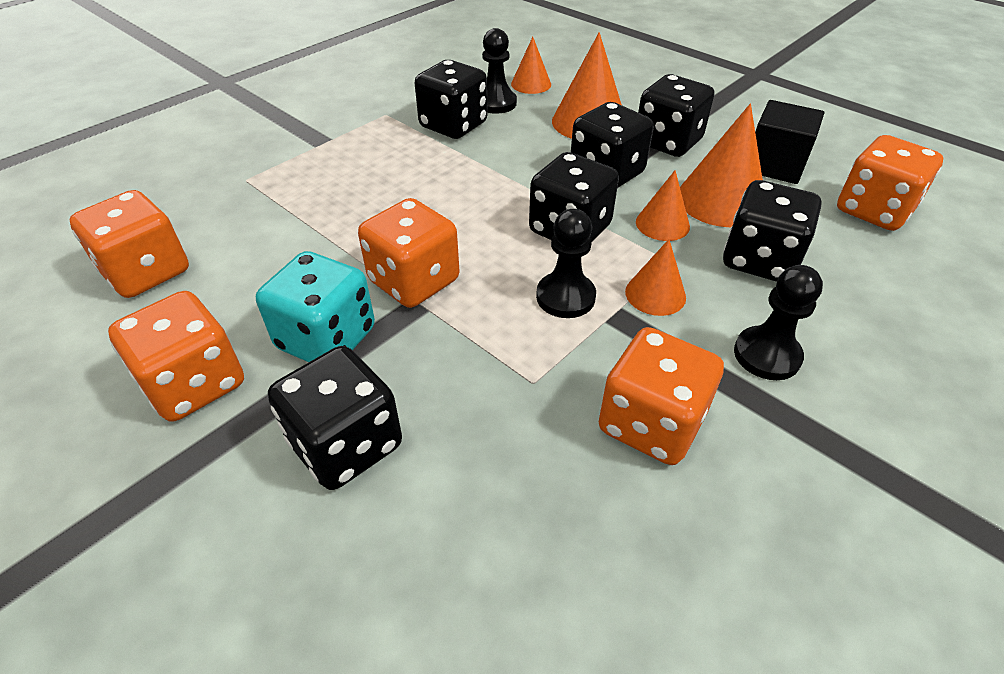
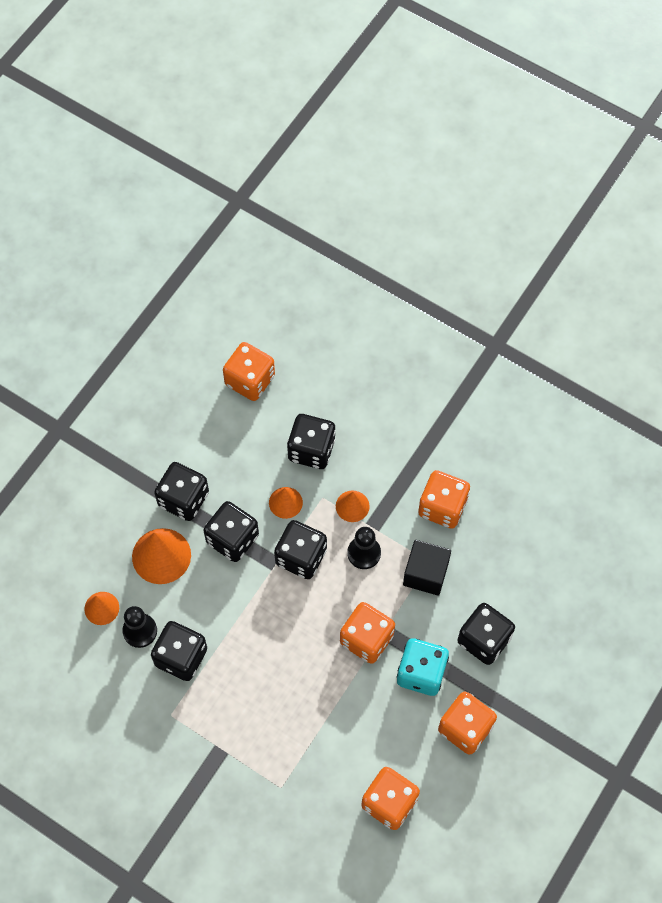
camera: 100 degrees left, 20 degrees up
orange cone [680,104,763,227] -> none
black pawn [734,265,823,380] -> none
black cube [755,100,824,184] -> black cube moved to [403,540,451,596]

